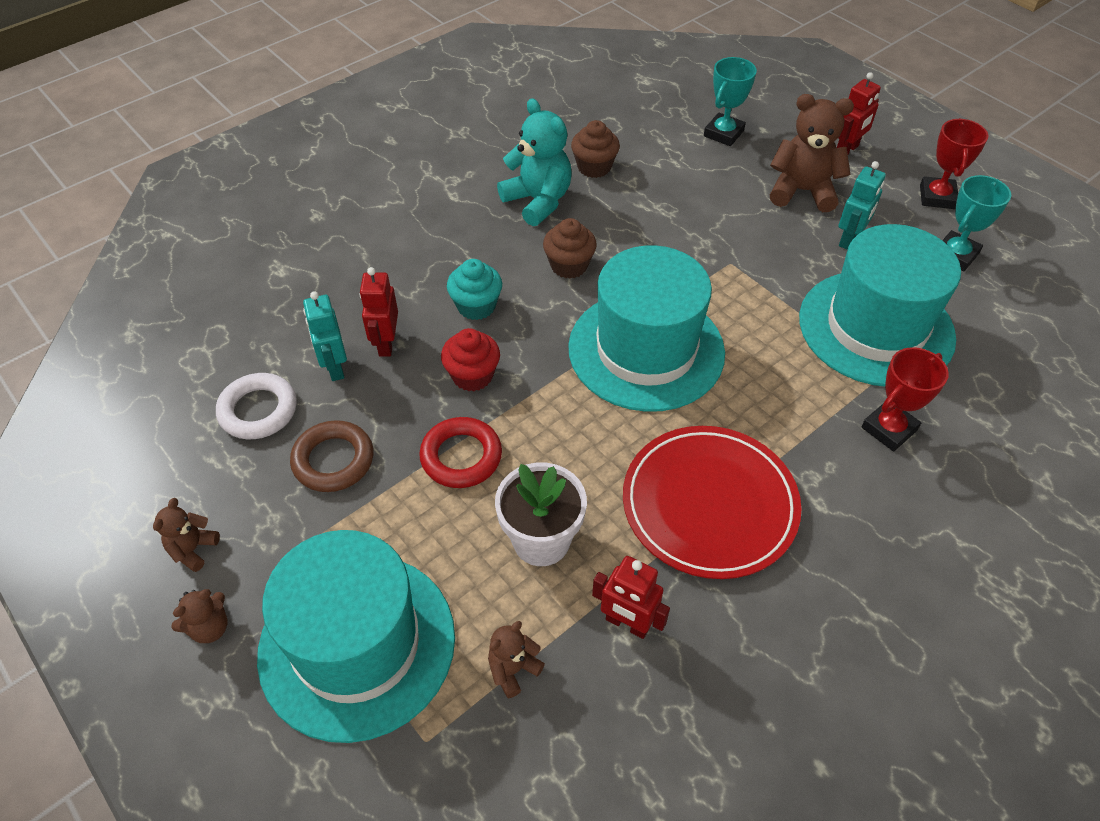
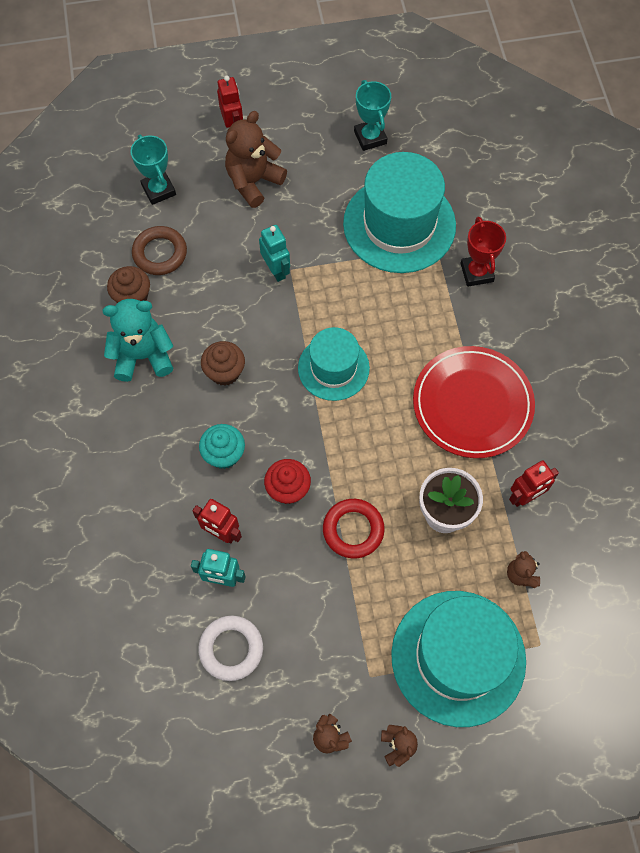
camera: 60 degrees left, 15 degrees up
brown ring [290,420,374,492] -> brown ring moved to [132,226,187,275]
turquoise hat [568,245,725,412] -> turquoise hat [298,327,370,401], size x0.60
turquoise robot [838,161,886,250] -> turquoise robot moved to [259,225,290,282]
red trophy [920,118,988,209] -> none

